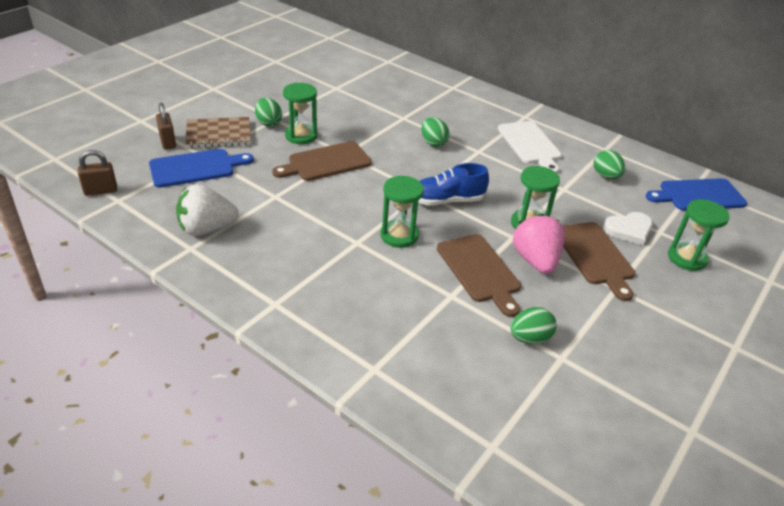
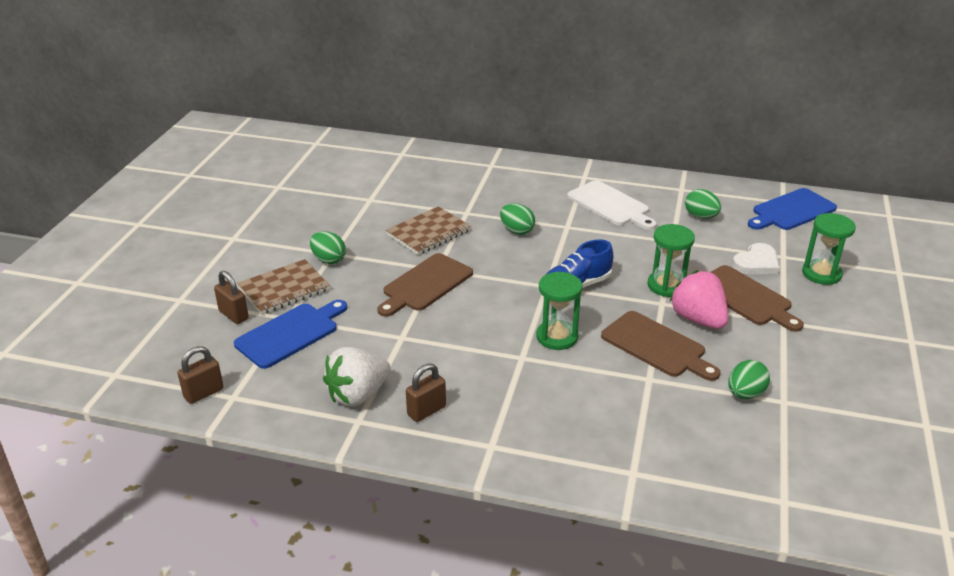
camera: 20 degrees left, 5 degrees down
green hourglass [283,83,317,144] -> none
none -> brown notebook [386,206,471,255]
none -> brown padlock [406,363,446,422]

